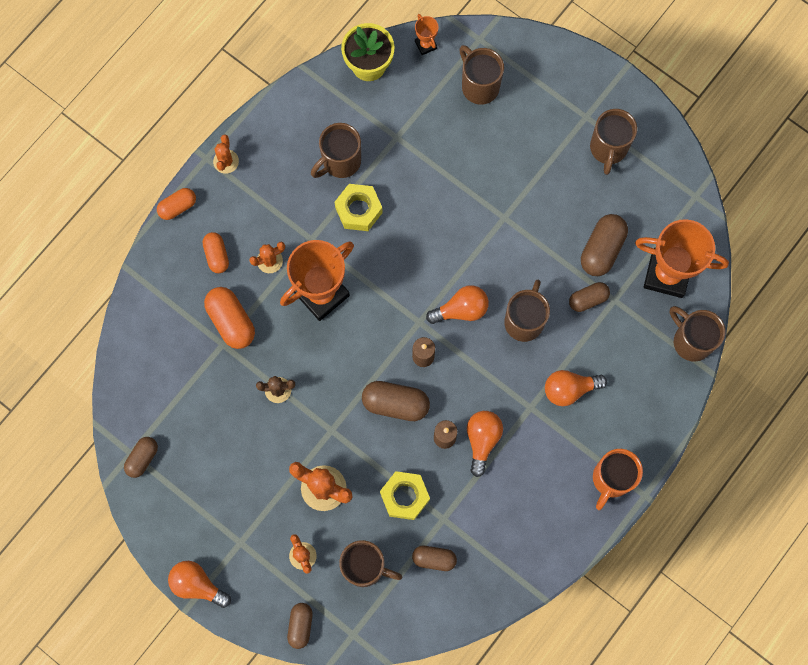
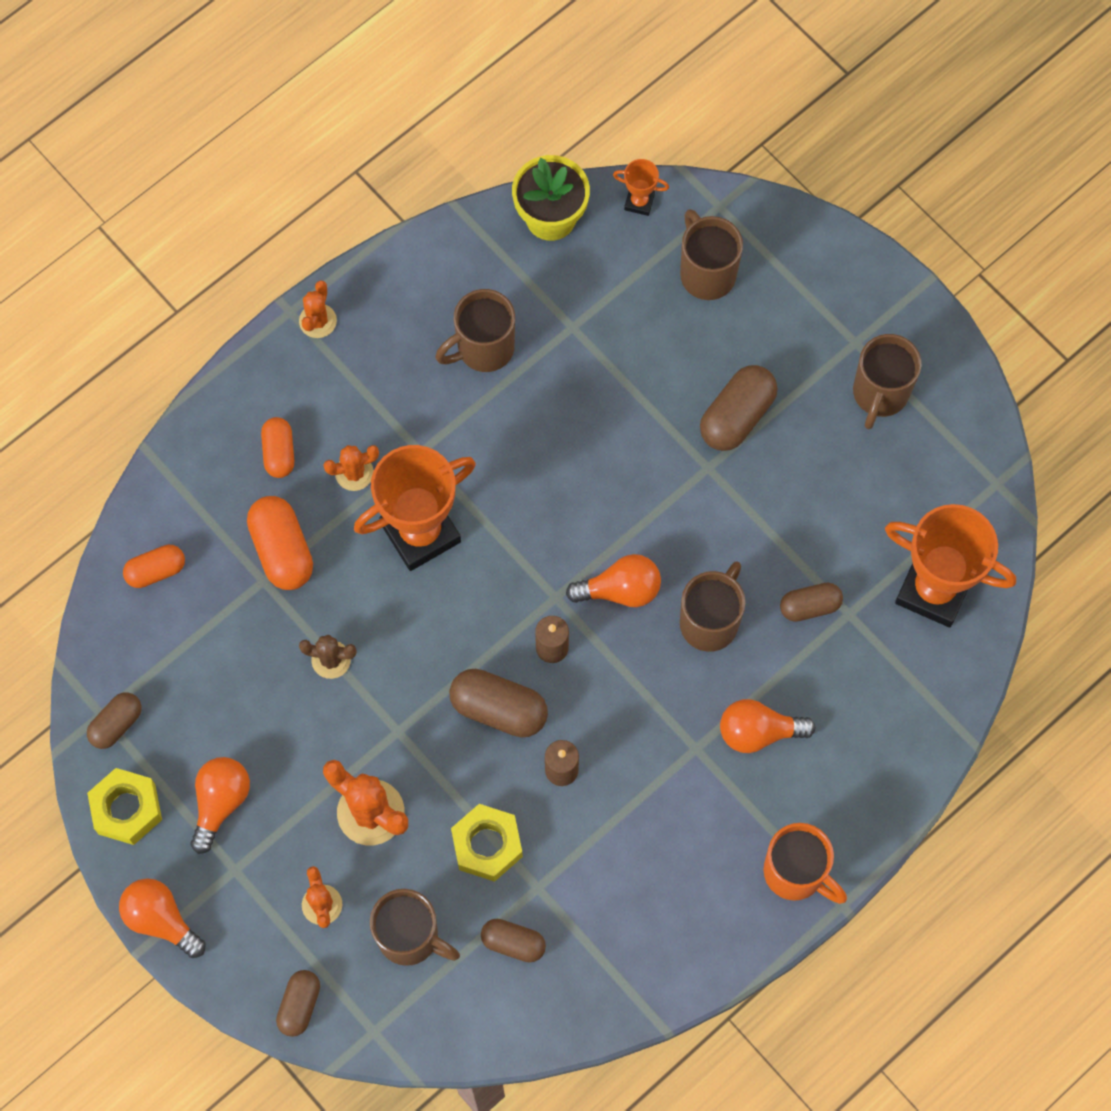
camera: 10 degrees right, 5 degrees down
orange capsule [157,188,196,220] -> orange capsule moved to [123,545,185,588]
yellow nut [334,184,383,231] -> yellow nut moved to [87,768,162,845]
orange trophy [415,14,439,55] -> orange trophy turned 60 degrees counterclockwise [613,159,669,216]
orange light bulb [467,411,503,477] -> orange light bulb moved to [191,757,250,854]
brown capsule [581,214,628,276] -> brown capsule moved to [700,365,778,451]
orange mug [593,449,643,510] -> orange mug turned 90 degrees counterclockwise [764,823,847,904]
brown mug [670,306,725,362] -> none

